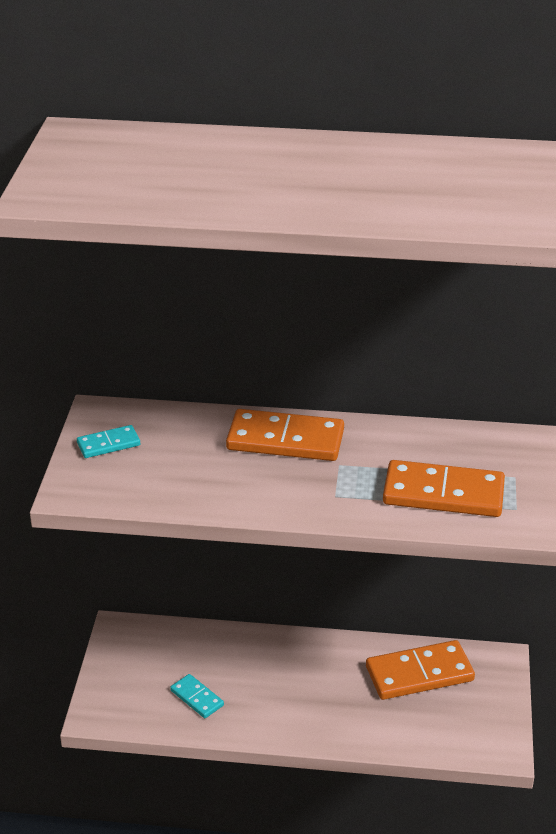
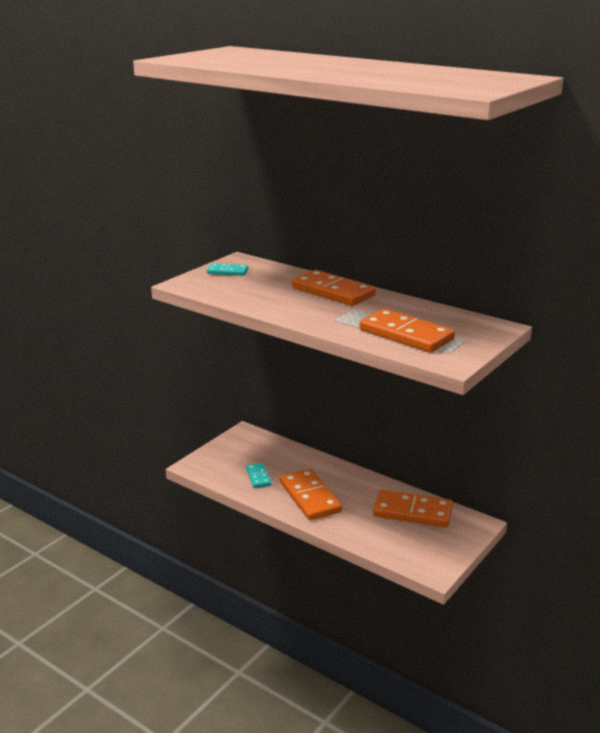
camera: 30 degrees right, 10 degrees down
none -> orange domino [280,469,342,520]

